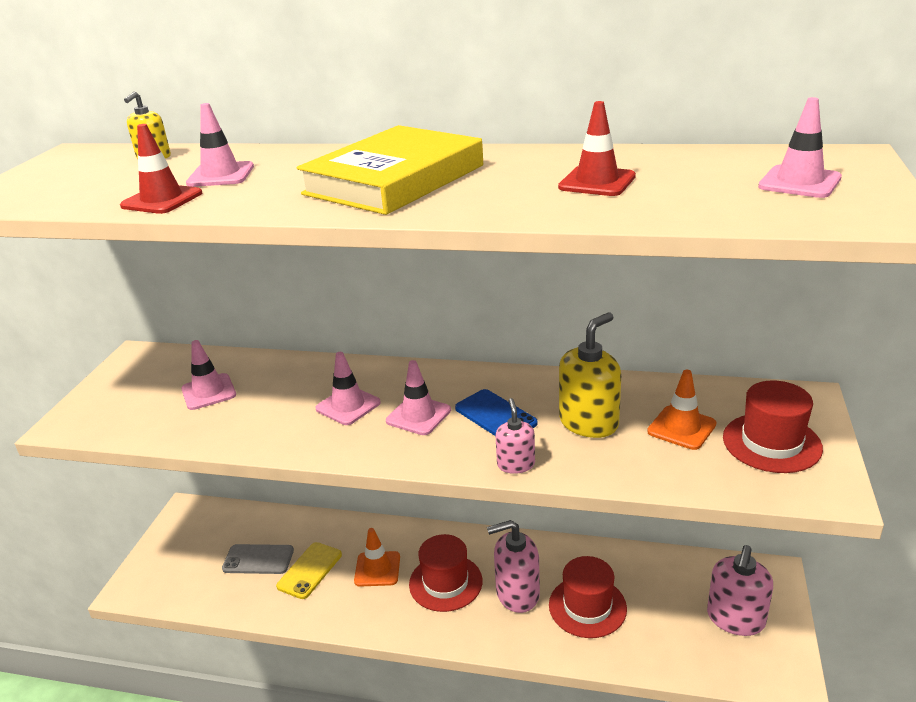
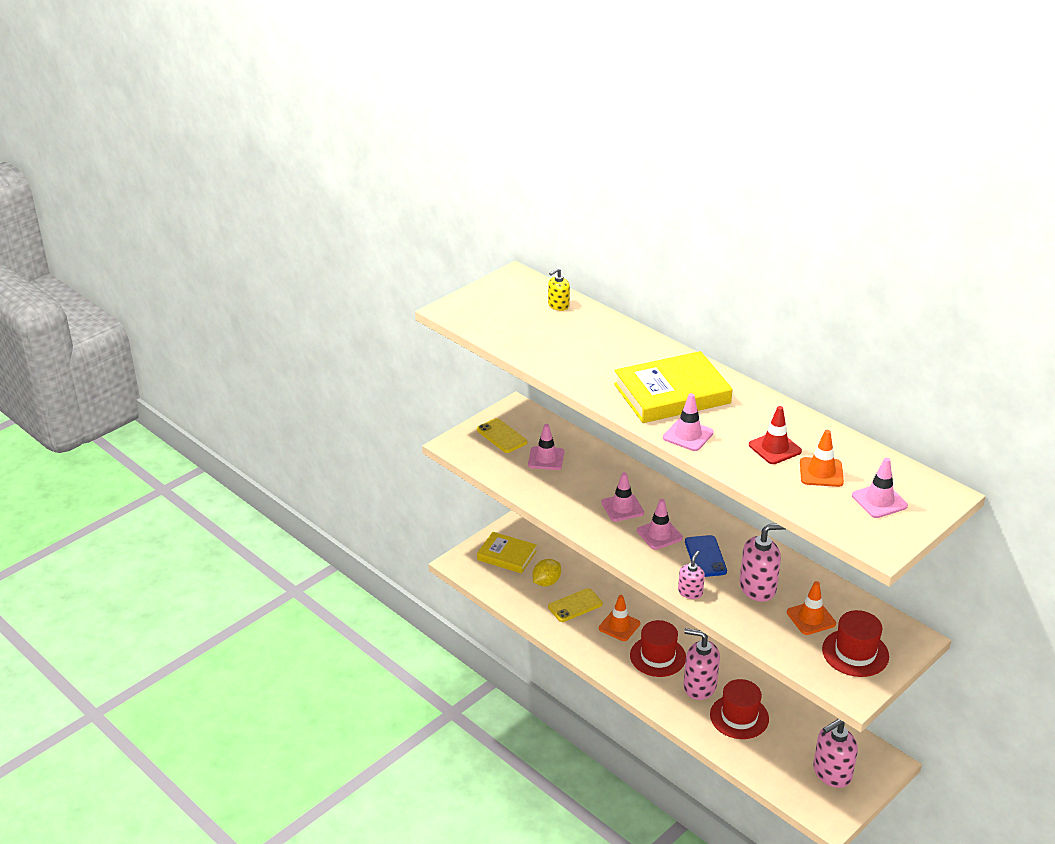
camera: 30 degrees right, 5 degrees up
red traffic cone [120,124,202,214] -> none
pink traffic cone [186,103,254,187] -> pink traffic cone moved to [663,393,714,451]
grey phone [222,544,294,574] -> yellow lemon [533,559,561,587]
yellow soap dispenser [559,312,621,438] -> pink soap dispenser [739,524,785,602]
none -> yellow phone [477,418,527,453]
none -> yellow book [477,532,537,573]
none -> orange traffic cone [800,430,844,487]

